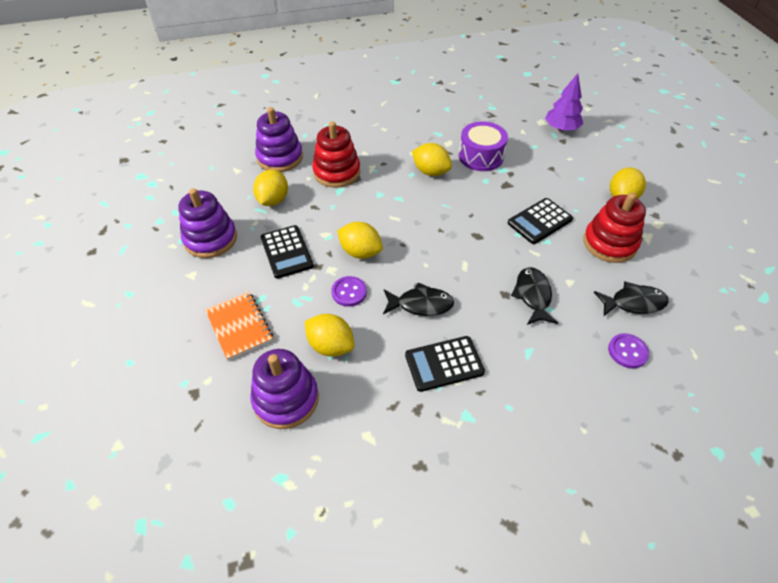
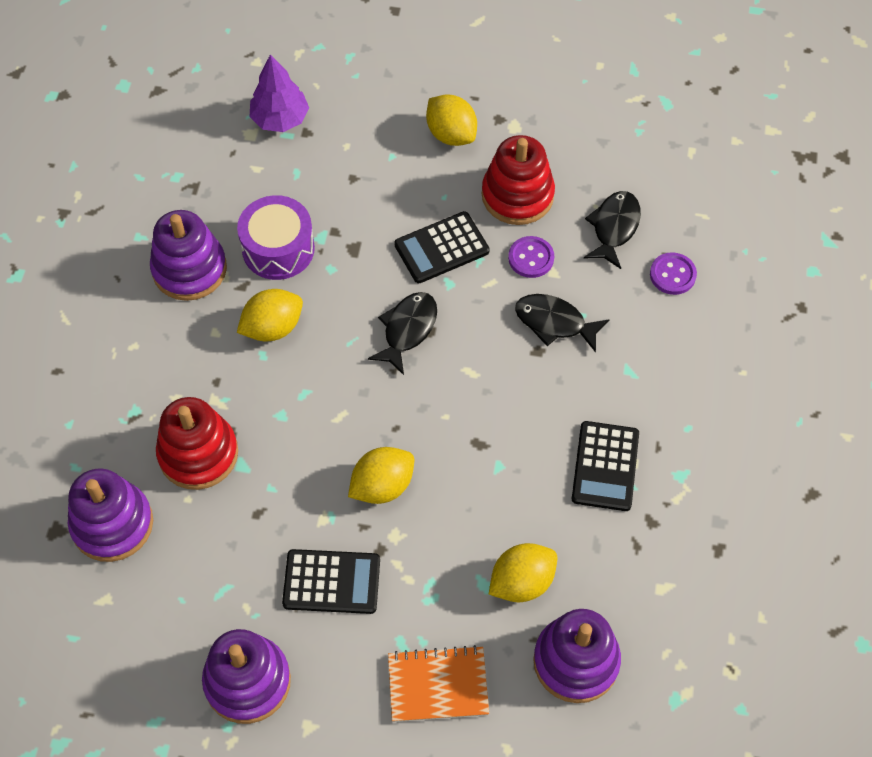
camera: 65 degrees left, 10 degrees up
yellow lemon [253,170,288,206] -> none
purple button [331,276,367,307] -> purple button moved to [508,236,554,278]
black fish [383,282,454,316] -> black fish moved to [368,292,437,375]
black calculator [508,198,573,244] -> black calculator turned 75 degrees clockwise [394,211,490,283]
none -> purple stacking toy [150,210,227,301]

